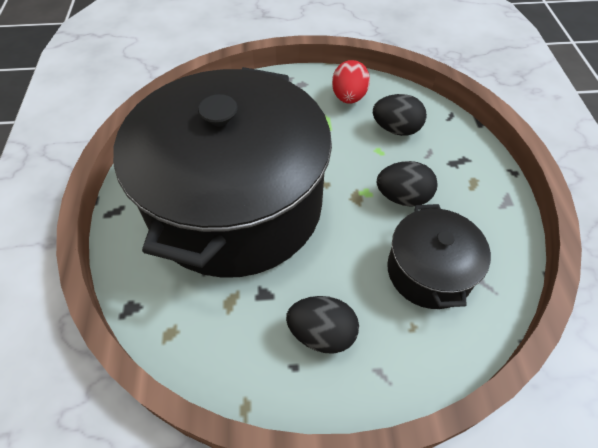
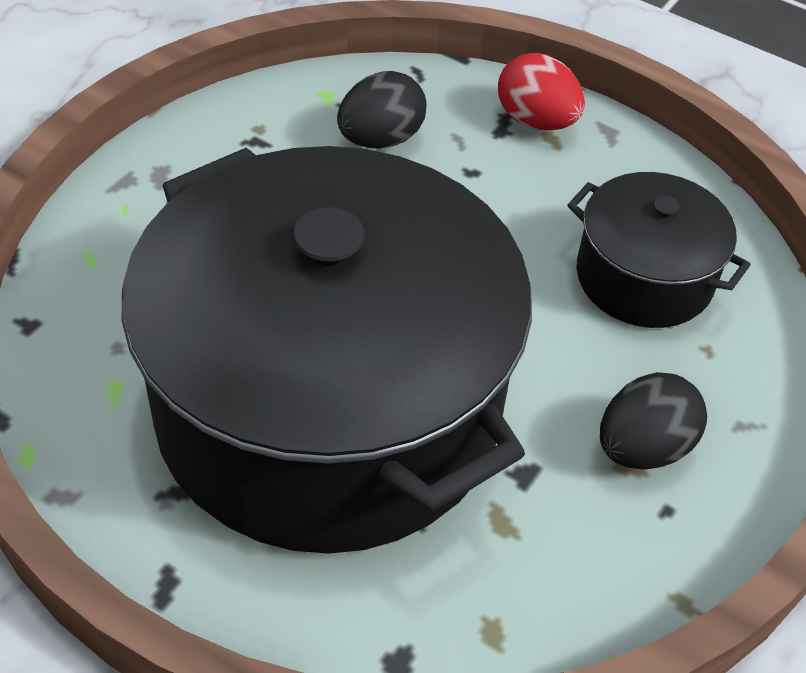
camera: 55 degrees left, 5 degrees down
red egg [332,60,370,104] -> red egg moved to [498,53,585,130]
black egg [377,161,438,207] -> none

